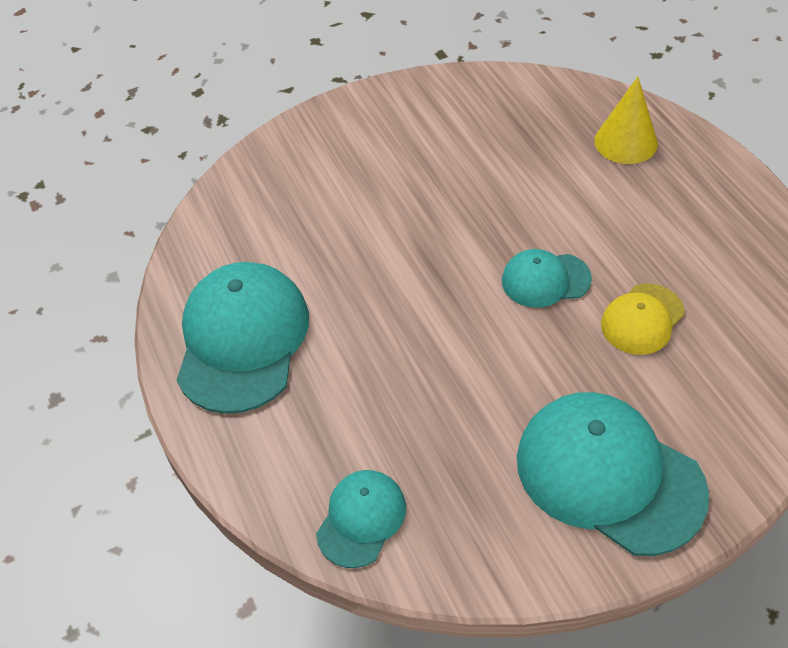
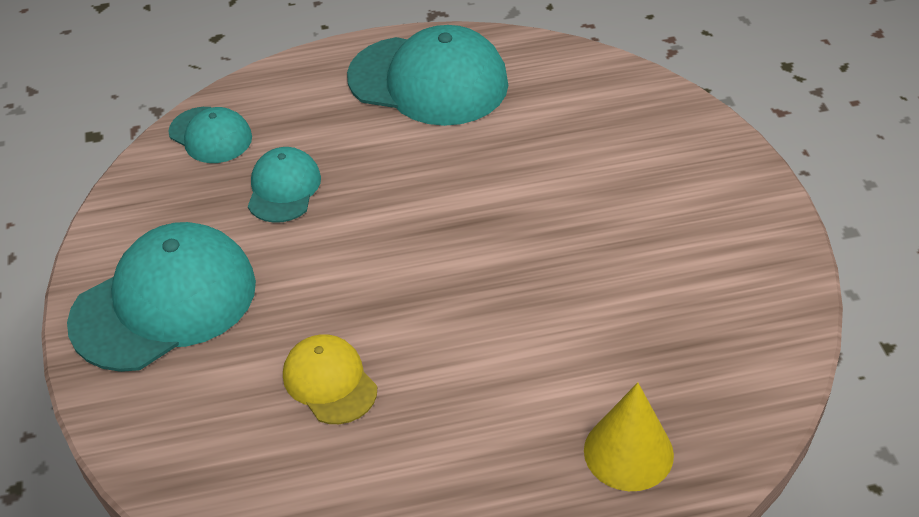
camera: 100 degrees right, 5 degrees down
turquoise cap [502,249,592,308] -> turquoise cap moved to [248,147,321,223]

